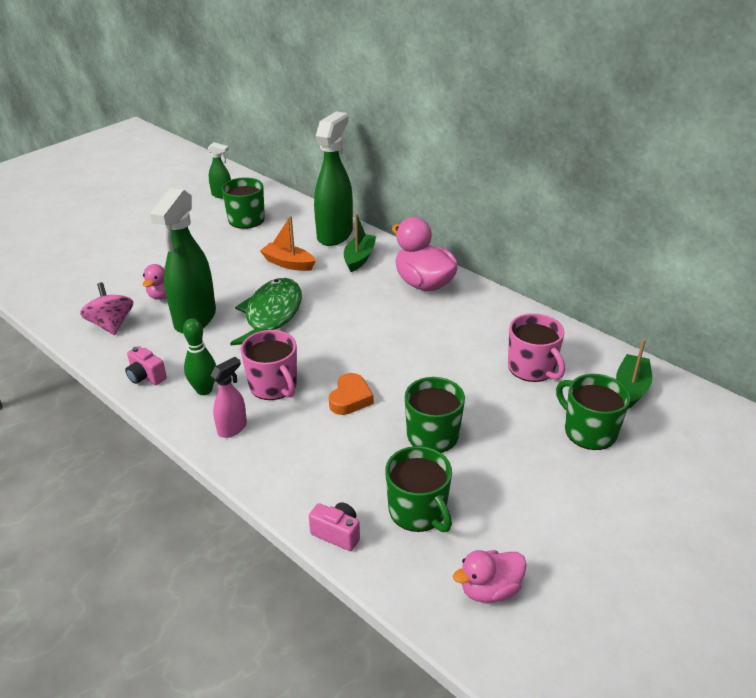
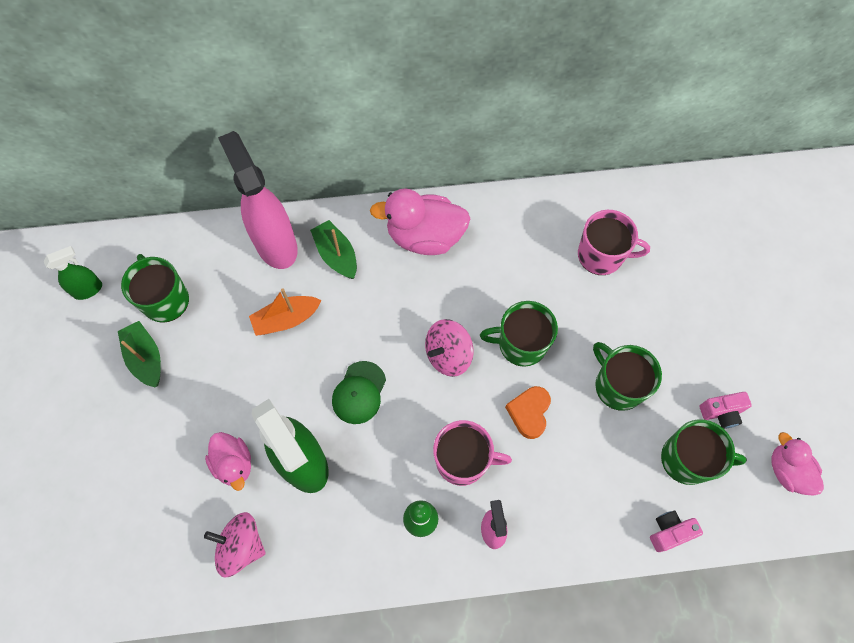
camera: 50 degrees left, 30 degrees up
pink camera [125,346,167,385] -> pink camera moved to [699,392,752,429]
green fish [230,278,302,345] -> green cap [332,361,386,424]
green spray bottle [314,111,353,246] -> pink spray bottle [218,131,298,269]
orange heart [329,373,374,415] -> orange heart turned 135 degrees counterclockwise [505,386,551,439]
pink duck [453,550,527,603] -> pink duck turned 135 degrees clockwise [771,432,824,496]
green mug [556,374,630,450] -> green mug moved to [480,301,558,367]
green boat [616,338,652,409] -> green boat moved to [118,321,161,388]
none -> pink spinning top [425,319,474,377]

